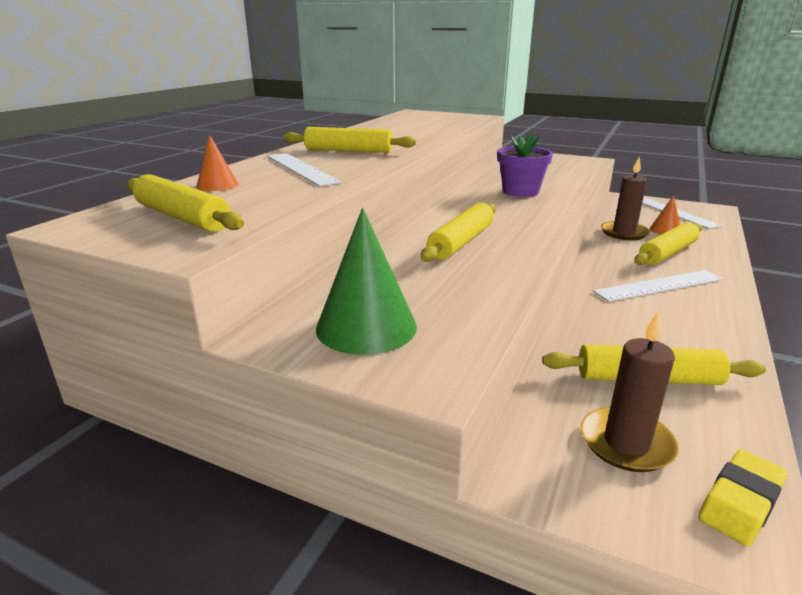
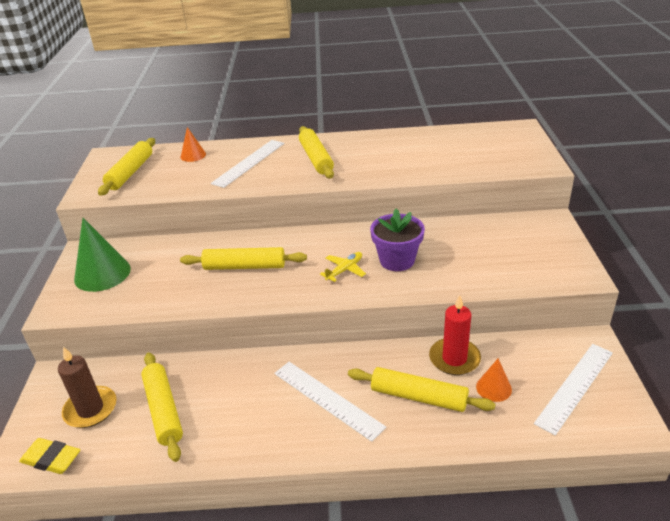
camera: 65 degrees right, 10 degrees up
brown candle [601,158,650,240] -> red candle [429,295,481,375]
none -> yellow plane [320,252,366,282]

